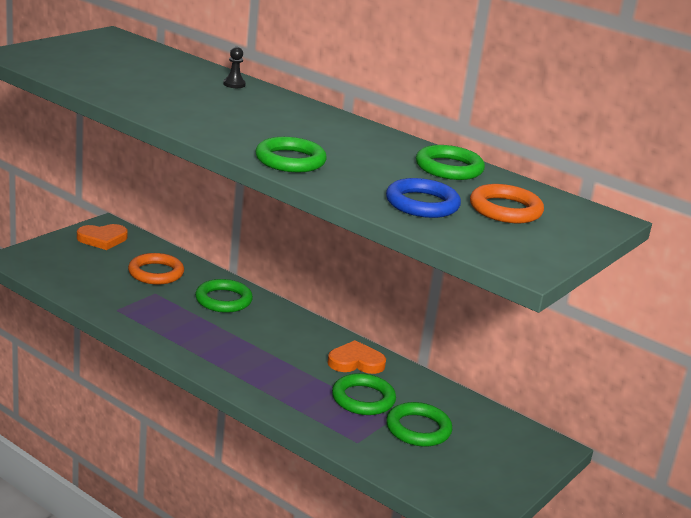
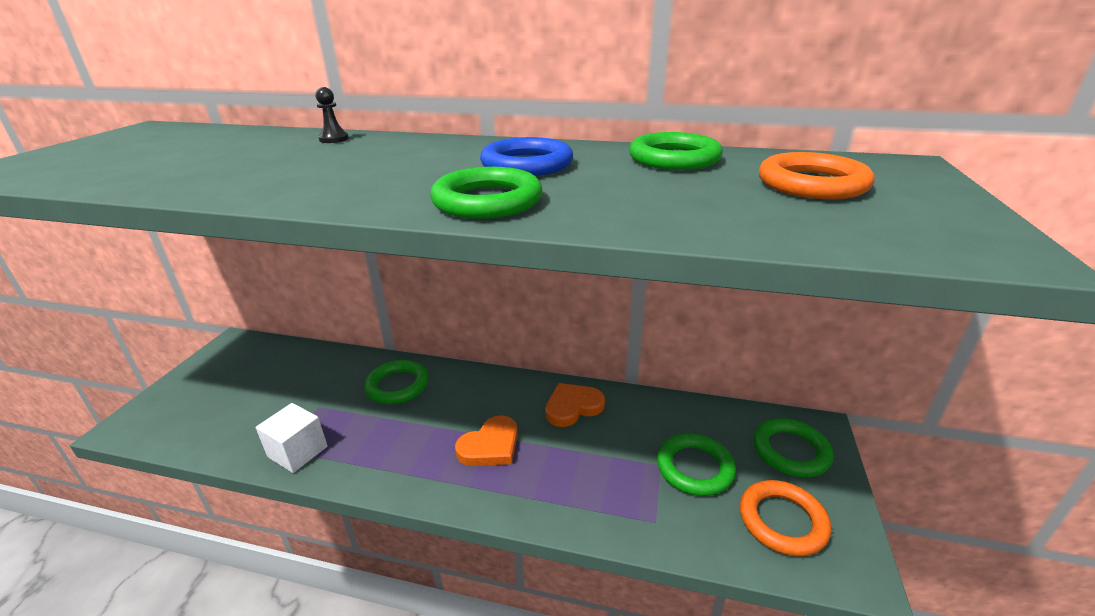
camera: 20 degrees left, 5 degrees up
orange heart [77,224,128,250] -> orange heart moved to [455,415,518,466]
orange ring [128,253,184,285] -> orange ring moved to [740,480,831,557]
green ring [332,373,396,415] -> green ring moved to [753,418,833,477]
blue ring [386,178,461,218] -> blue ring moved to [480,137,573,176]
none -> white cube [256,403,328,473]

